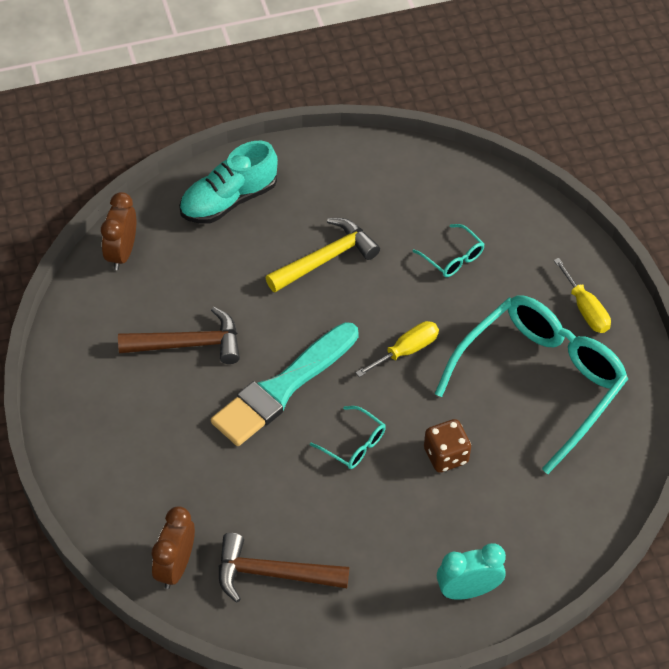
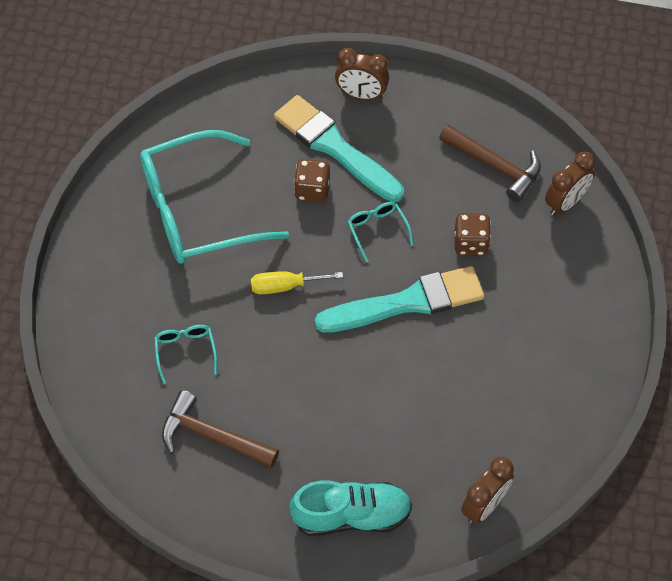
camera: 150 degrees left, 5 degrees up
brown hammer [118,307,240,364] -> brown hammer moved to [162,390,279,468]
yellow hammer [265,218,380,292] -> none
turquoise clock [437,543,506,600] -> brown clock [335,48,389,100]
yellow screwdriver [554,258,611,333] -> none
none -> turquoise brush [274,95,404,202]
none -> brown dice [454,213,491,255]

